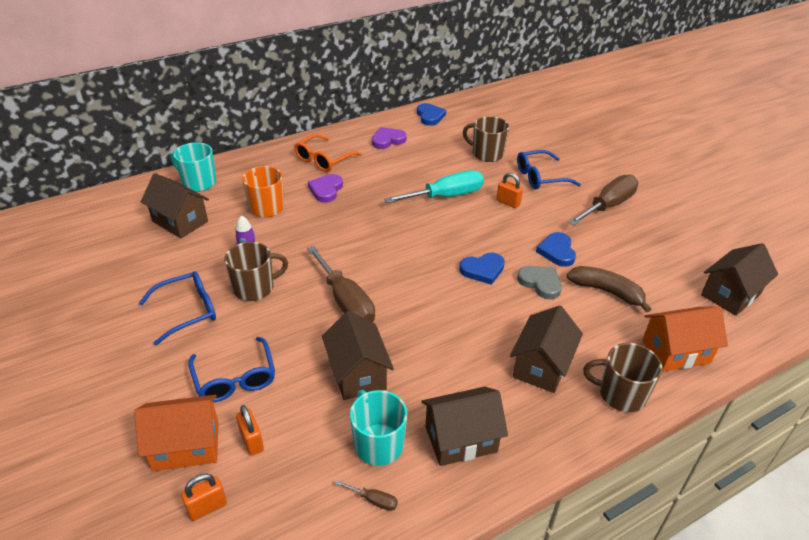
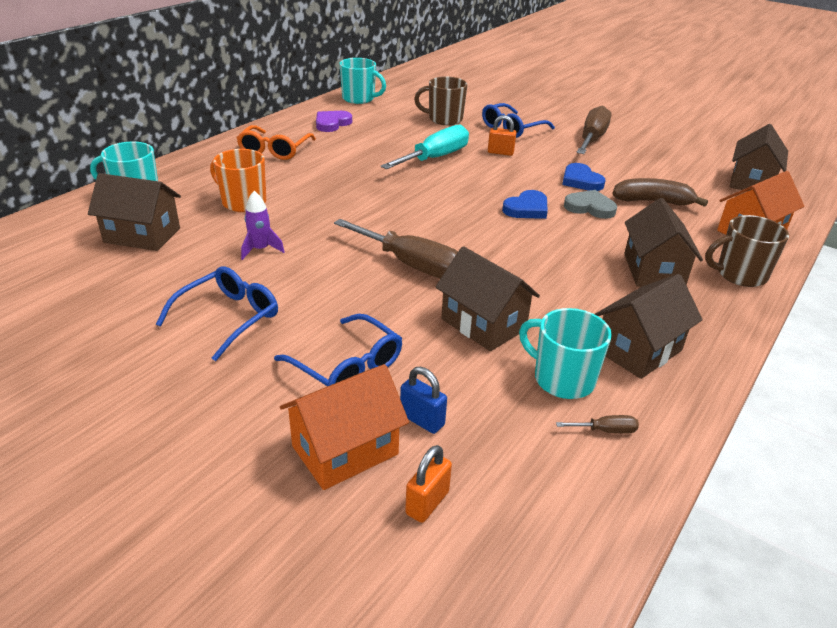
camera: 25 degrees left, 5 degrees down
brown mug [224,242,288,301] -> none
orange padlock [236,405,264,456] -> blue padlock [400,367,447,434]
purple heart [308,174,343,203] -> none
blue heart [417,103,446,126] -> turquoise mug [339,58,386,104]

